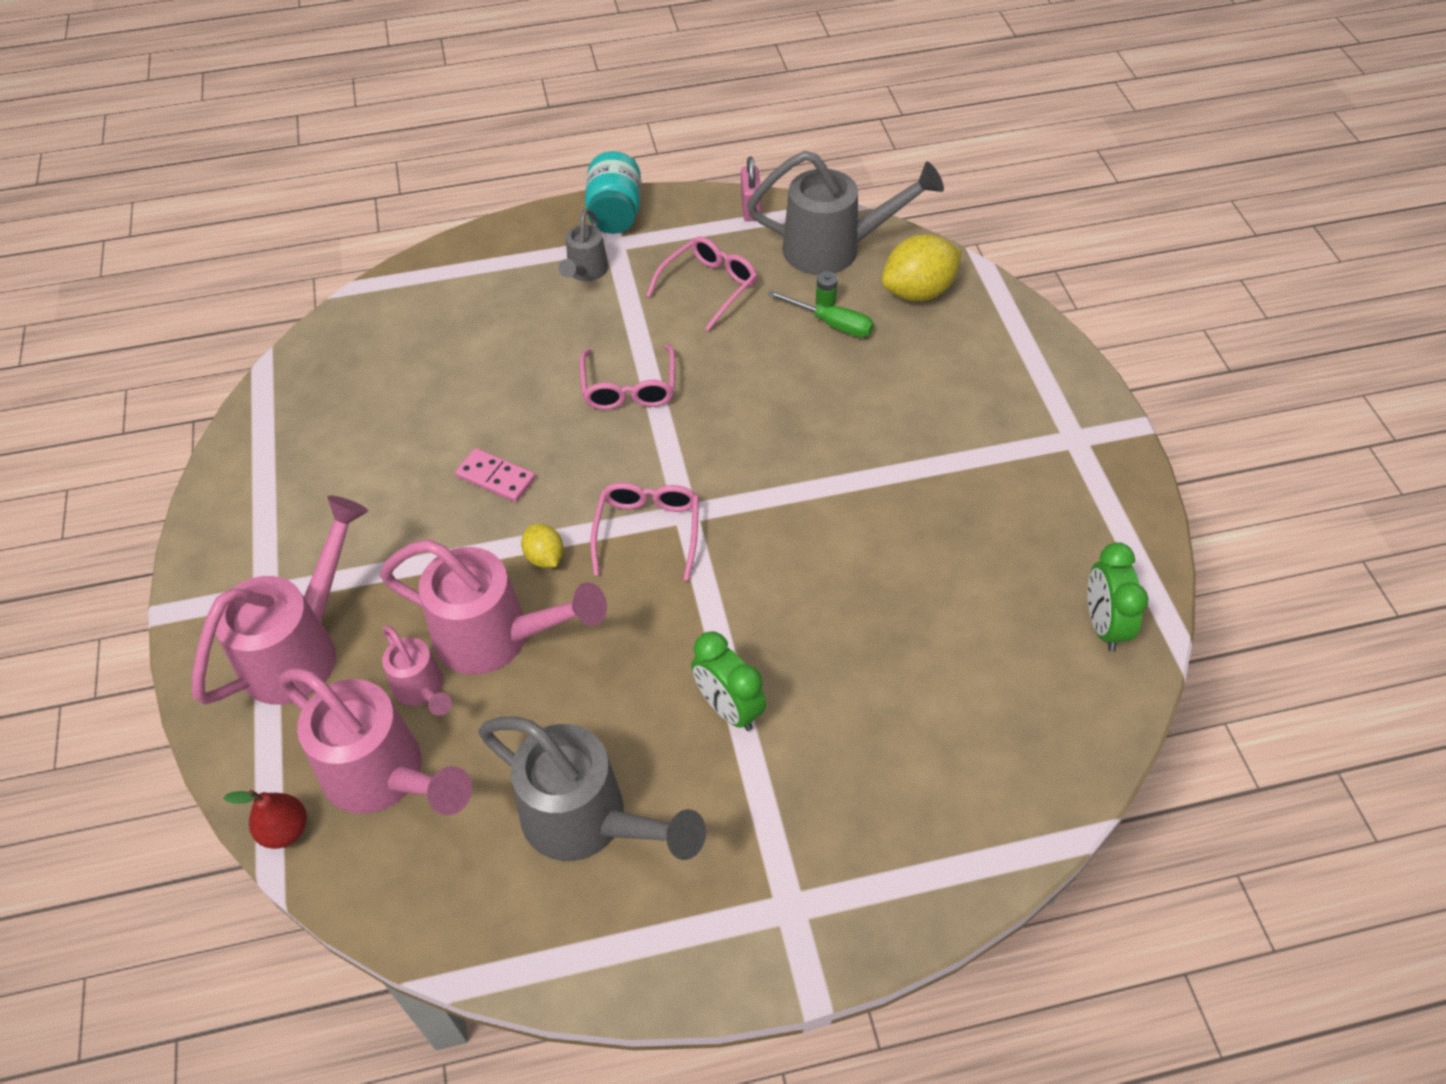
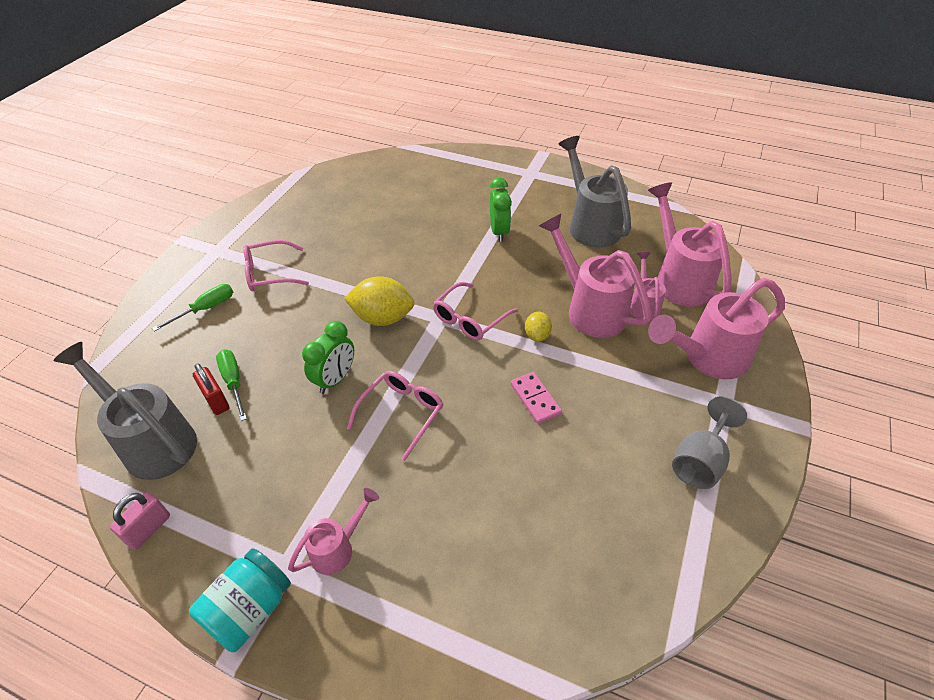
camera: 145 degrees left, 5 degrees down
red pear [224,790,307,849] -> none
grey watering can [558,209,608,281] -> pink watering can [288,488,379,575]
pink glasses [646,236,757,331] -> pink glasses moved to [243,240,309,291]
green battery [816,271,838,307] -> red padlock [193,363,229,415]
yellow lemon [882,234,961,301] -> yellow lemon moved to [344,276,414,326]
green clock [1087,542,1149,651] -> green clock moved to [302,321,354,394]
none -> green screwdriver [152,284,233,332]
none -> grey goblet [672,397,747,489]

